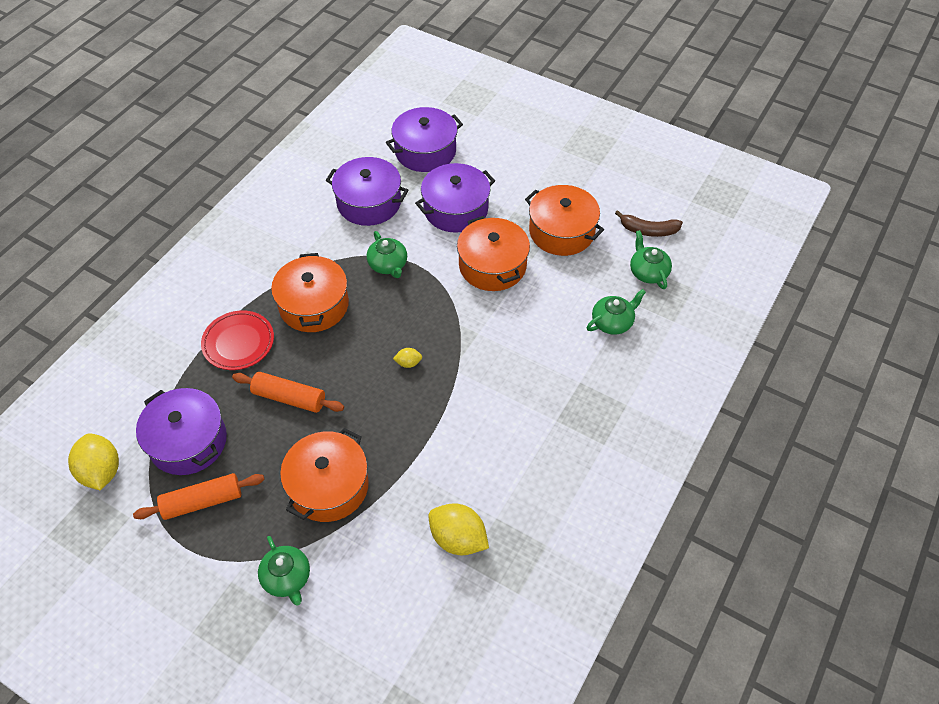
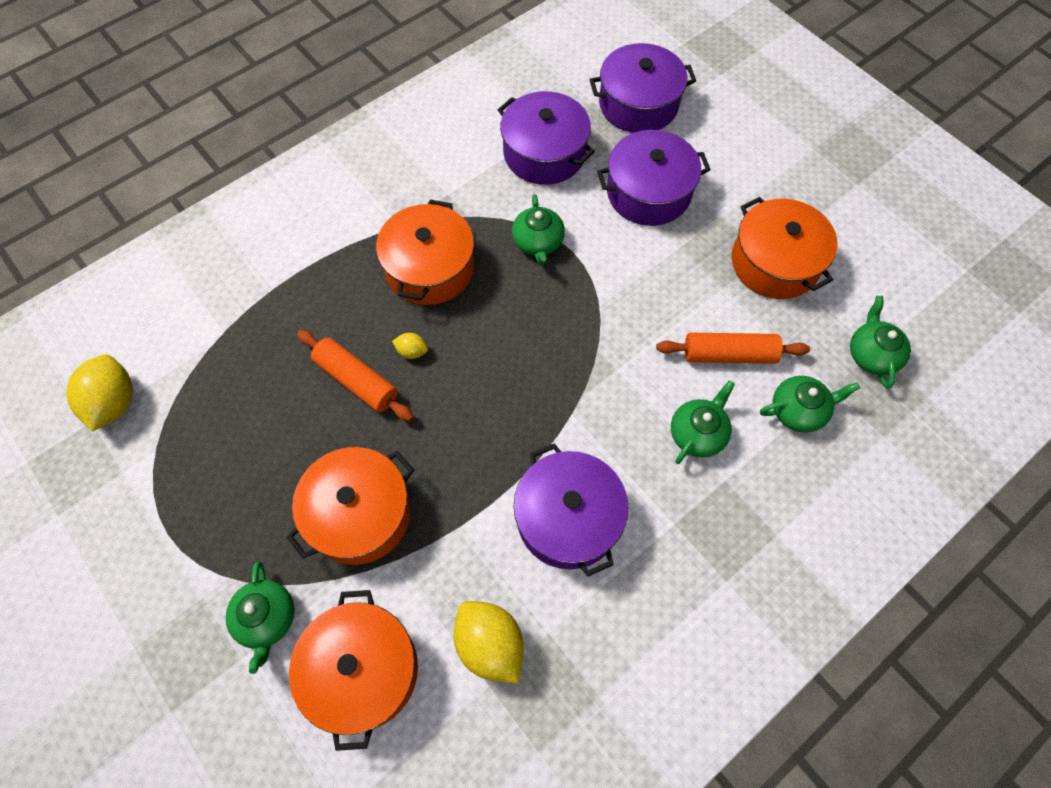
camera: 20 degrees right, 10 degrees up
orange rolling pin [133,473,265,520] -> orange rolling pin moved to [656,333,810,364]
purple pot [136,388,227,475] -> purple pot moved to [514,443,628,577]
red plate [201,311,274,370] -> none
yellow lemon [393,348,422,368] -> yellow lemon moved to [392,333,428,359]
orange pot [457,216,530,291] -> orange pot moved to [289,590,418,751]
brown banana [615,210,683,237] -> none
none -> green teapot [671,380,735,464]

